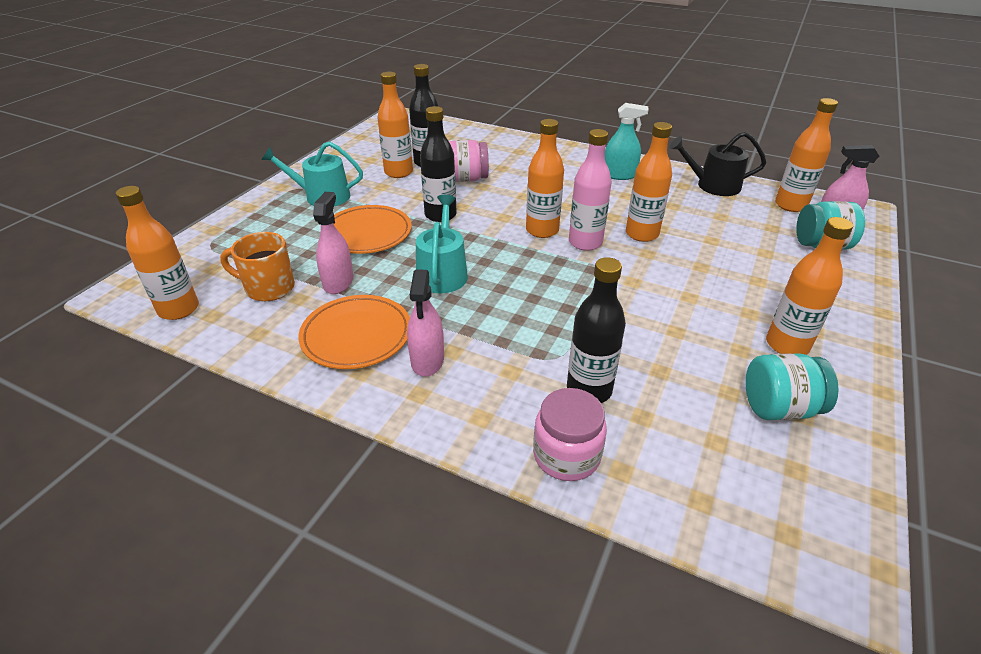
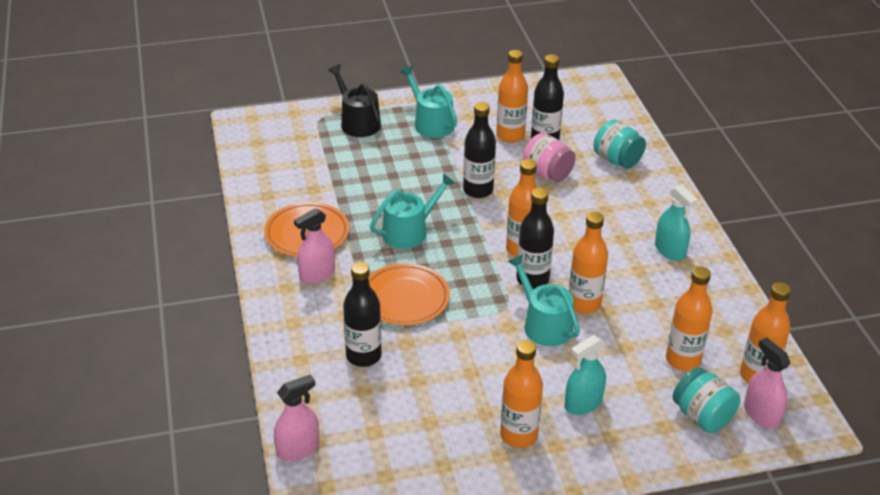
camera: 50 degrees right, 0 degrees up
orange bottle [116,186,199,320] -> orange bottle moved to [666,266,713,371]
orange mug [220,232,295,301] -> none
pink spray bottle [313,192,353,294] -> pink spray bottle moved to [274,374,319,461]
orange plate [334,205,412,254] -> orange plate moved to [369,263,450,326]
pink jar [533,388,607,481] -> none
pink bottle [569,129,612,251] -> black bottle [516,188,554,289]
black watering can [669,132,766,196] -> black watering can moved to [328,65,381,137]
turquoise jar [746,353,839,420] -> turquoise jar moved to [593,120,646,168]
none -> turquoise watering can [507,254,580,346]
none -> turquoise spray bottle [565,335,606,415]

